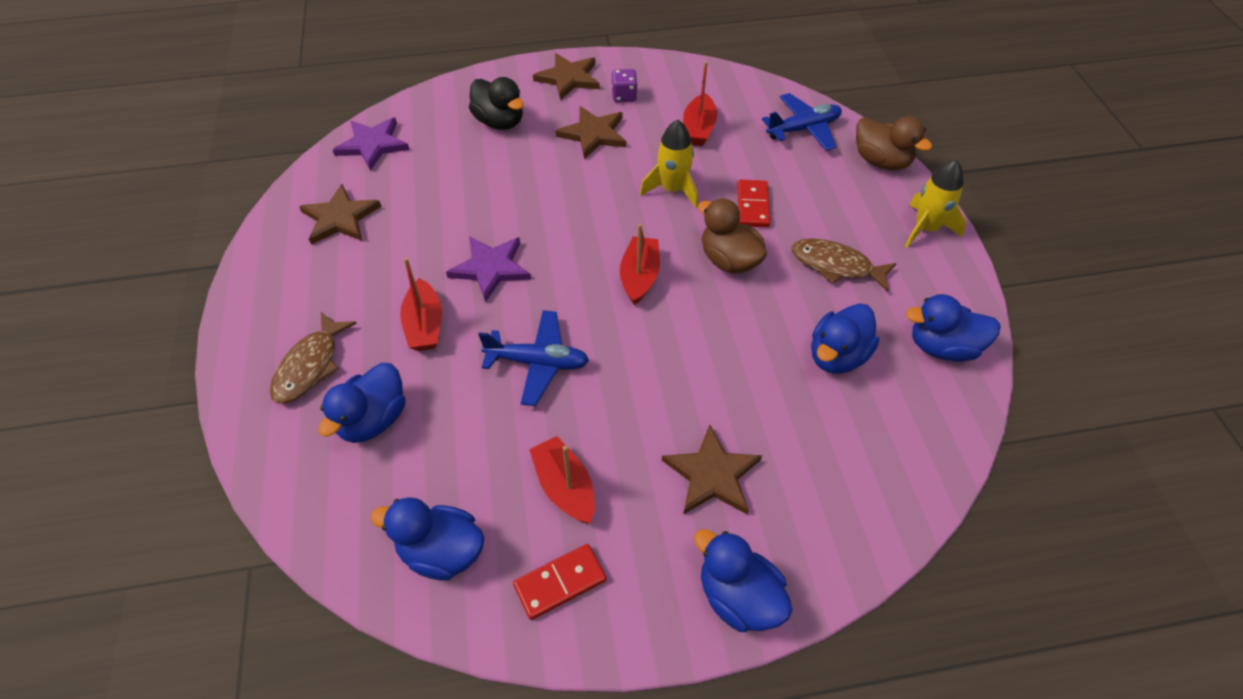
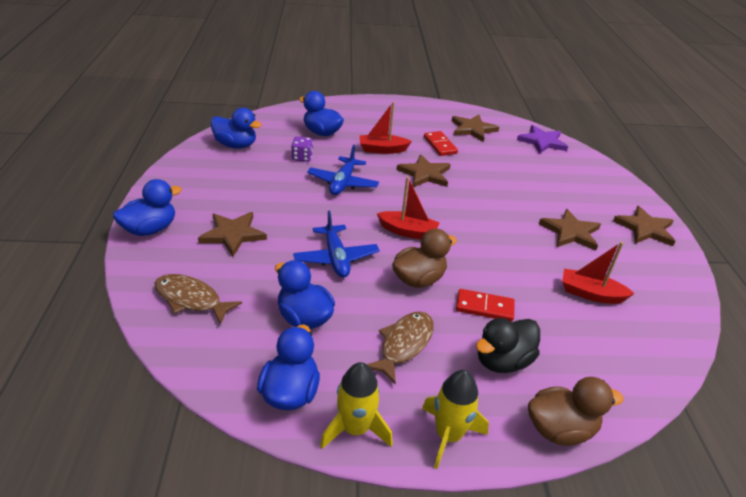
camera: 95 degrees right, 15 degrees down
brown fish [270,312,357,404] -> brown fish moved to [155,274,242,325]
blue duck [371,497,485,580] -> blue duck turned 90 degrees clockwise [210,108,262,149]
purple star [446,236,531,302] -> brown star [396,154,451,188]
black duck [469,77,524,130] -> black duck moved to [476,318,540,373]
red domino [513,544,607,620] -> red domino moved to [424,131,458,156]
red boat [529,436,595,524] -> none
purple dice [612,69,638,102] -> purple dice moved to [291,136,313,162]
yellow rocket [640,120,698,208] -> yellow rocket moved to [320,362,393,449]
blue plane [762,93,842,151] -> blue plane moved to [293,211,380,277]
brown duck [856,116,932,171] -> brown duck turned 150 degrees counterclockwise [528,377,624,446]

